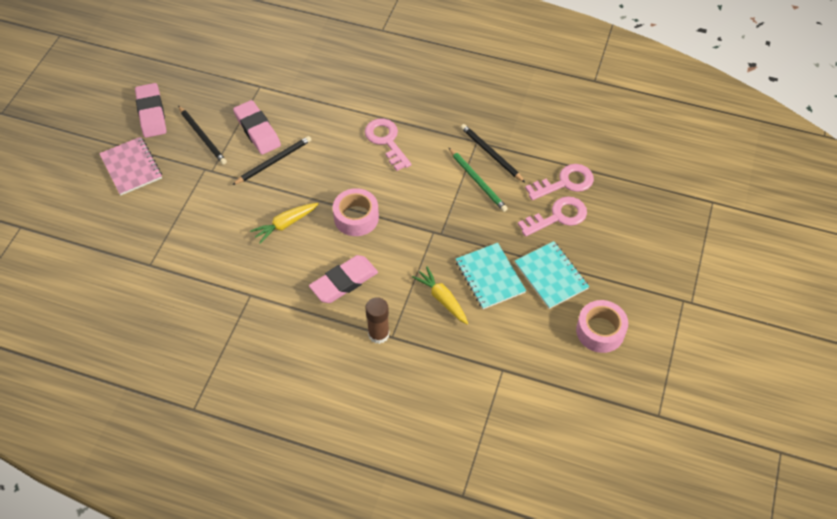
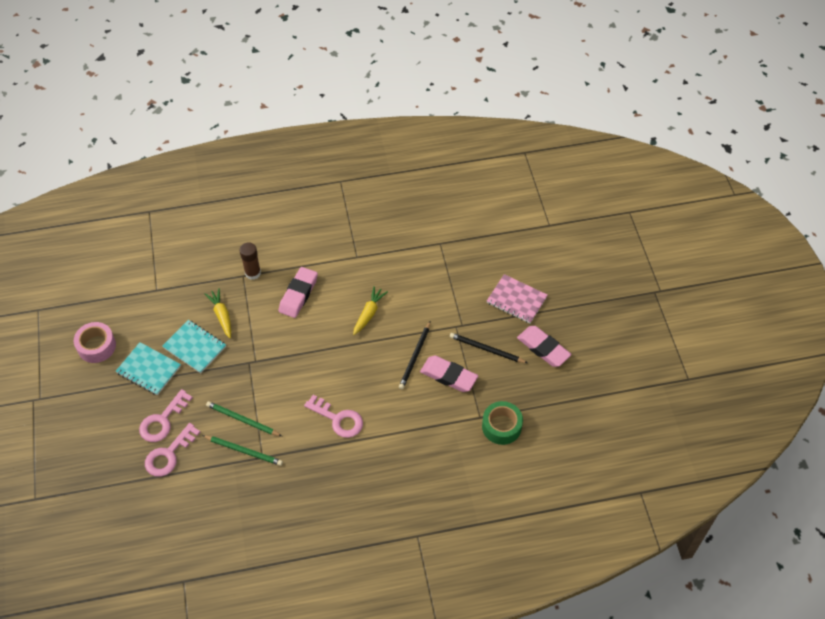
camera: 150 degrees right, 0 degrees up
pink tape [333,188,379,236] -> none
yellow carrot [412,266,468,324] -> yellow carrot turned 135 degrees counterclockwise [205,288,231,338]
black pencil [461,124,525,182] -> green pencil [202,435,283,466]
none -> green tape [482,401,523,445]

